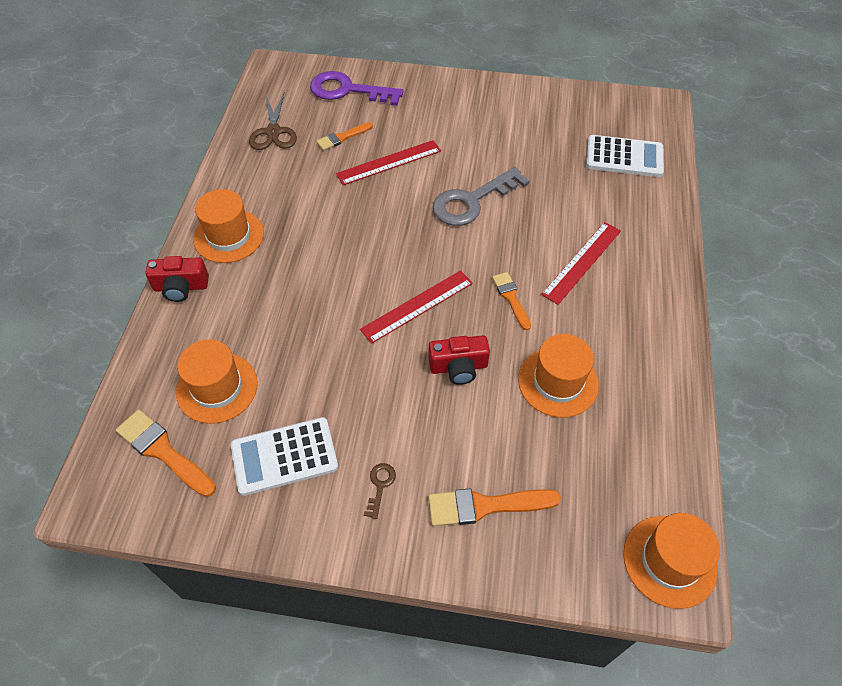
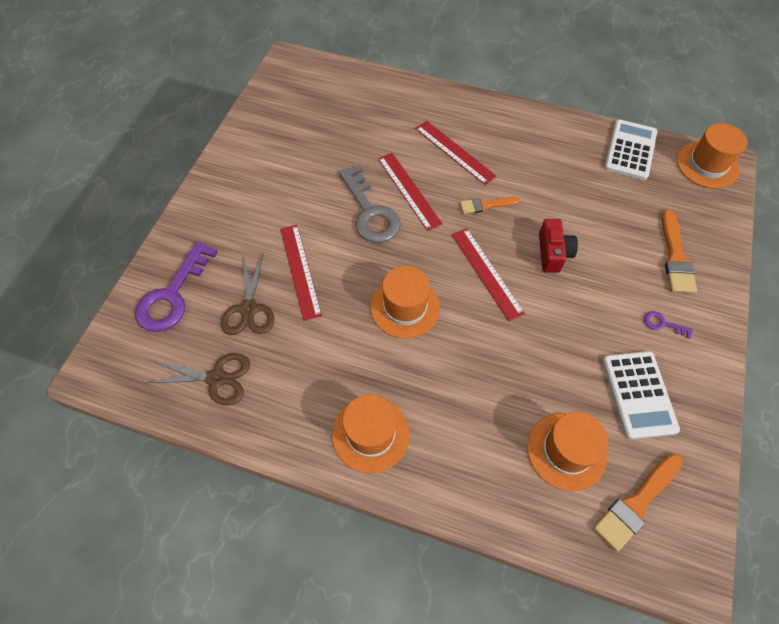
camera: 80 degrees left, 5 degrees up
red camera [145,256,209,302] -> none
orange brush [316,122,373,151] -> brown scissors [221,253,274,335]
brown key [364,463,396,519] -> purple key [644,311,693,339]
orange hat [518,334,599,418] -> orange hat moved to [371,266,440,339]
white calculator [586,135,664,177] -> white calculator moved to [604,120,657,180]
none -> red ruler [378,153,443,231]

